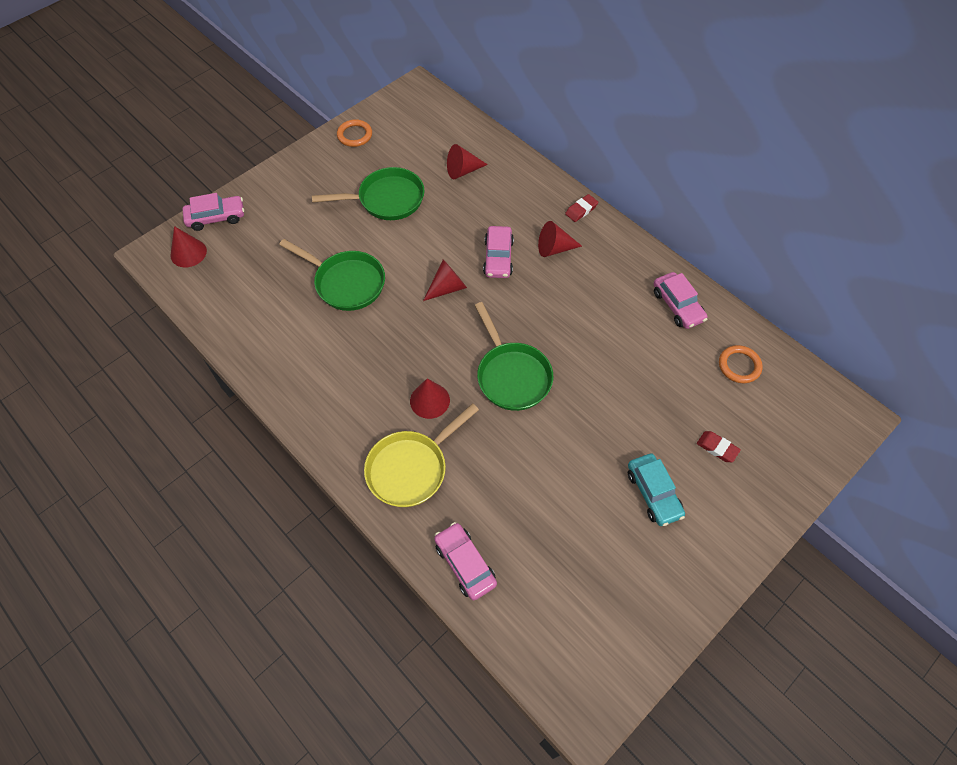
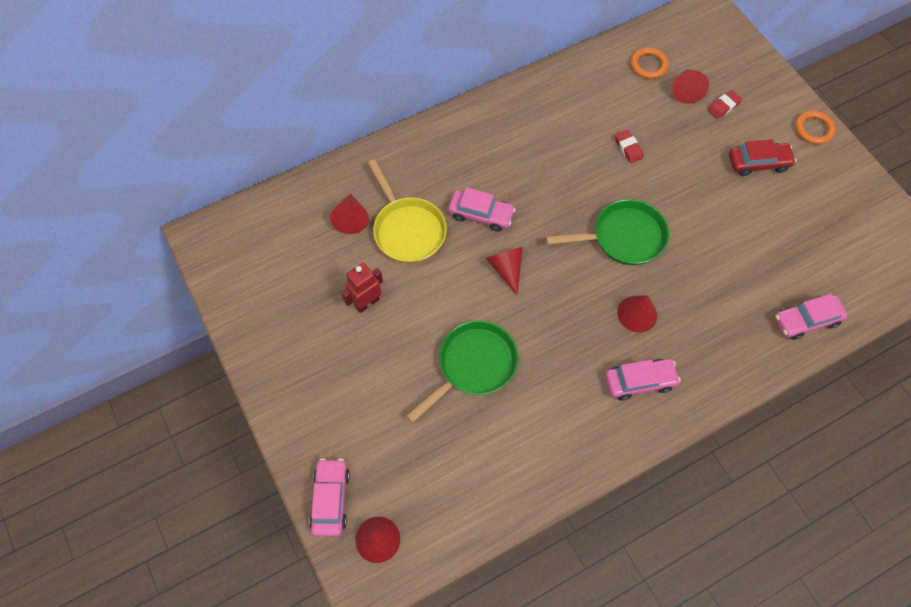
camera: 75 degrees left, 5 degrees up
green pan [312,167,424,220] -> red robot [341,263,383,313]
orange ring [337,119,372,147] -> orange ring moved to [795,111,836,144]
yellow pan [364,403,479,507] -> yellow pan moved to [368,159,447,263]
red cone [538,221,582,257] -> red cone moved to [672,69,709,104]
red eraser [565,194,598,222] -> red eraser moved to [615,129,644,163]
turquoise car [628,453,685,526] -> red car [729,139,796,176]
pink car [654,272,707,329] -> pink car moved to [605,359,681,400]

